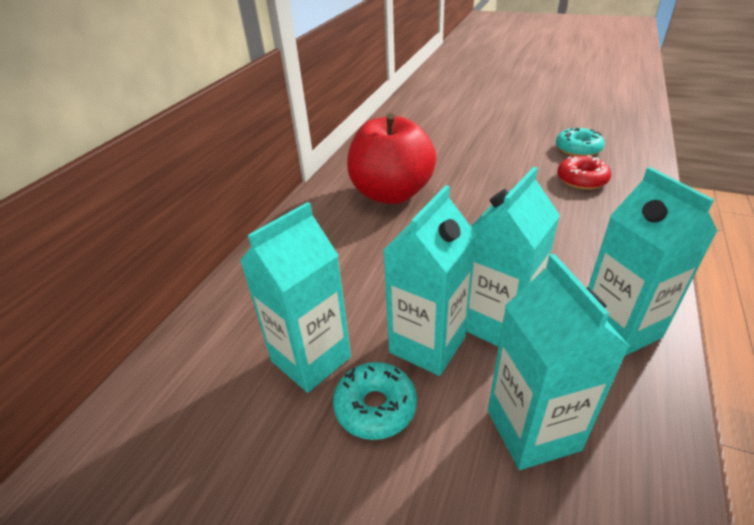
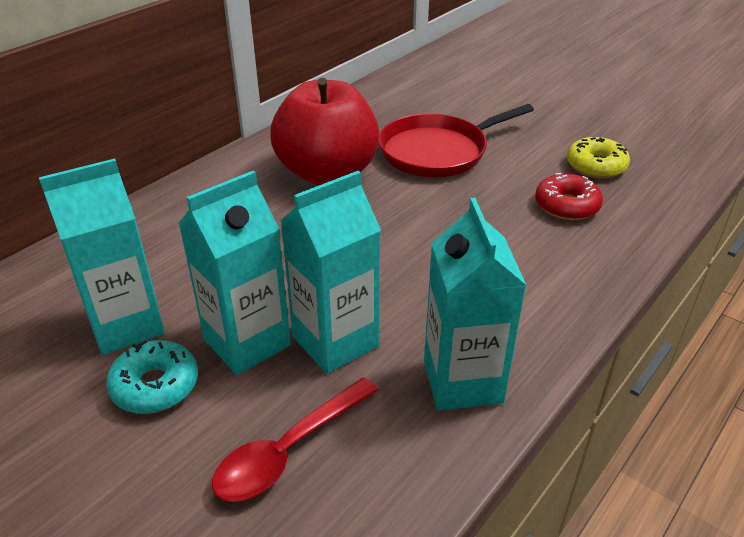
camera: 15 degrees right, 0 degrees up
turquoise carton [488,254,630,470] -> red spoon [212,377,378,502]
turquoise donut [556,128,605,156] -> yellow donut [567,137,630,179]
none -> red pan [379,104,534,177]

